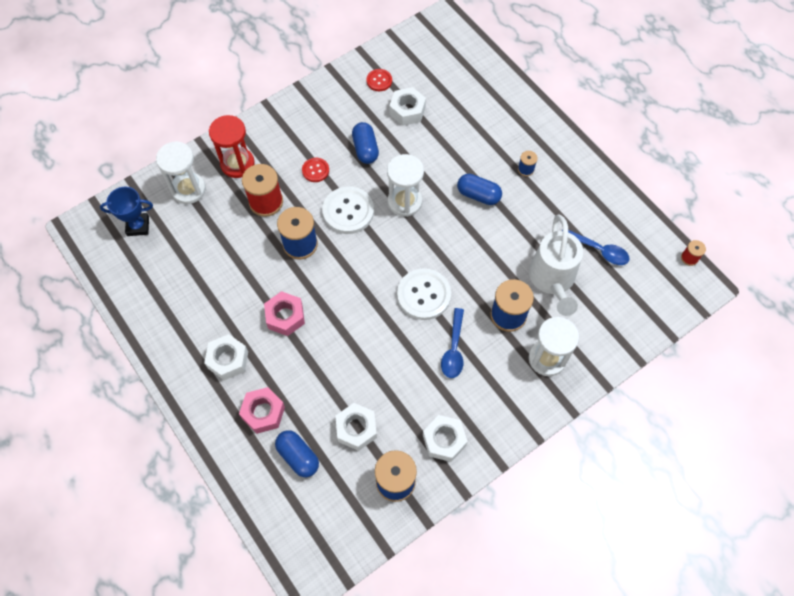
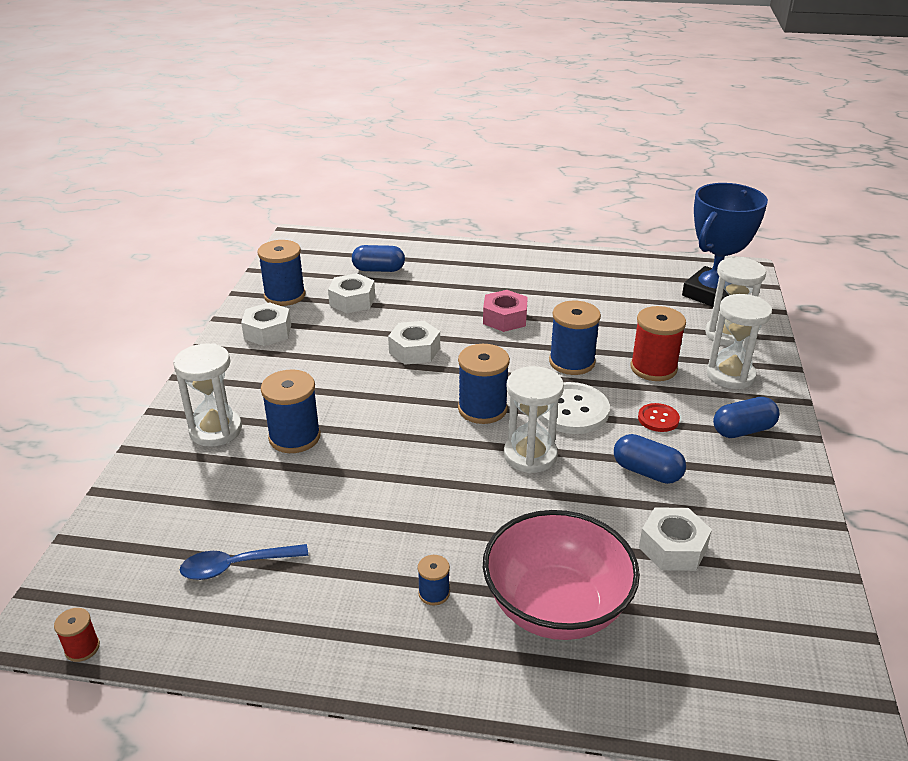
camera: 135 degrees right, 30 degrees down
blue trophy [100,187,153,236] -> blue trophy [682,183,768,307], size x1.78
white nut [204,334,248,381] -> white nut moved to [388,321,440,365]
red hourglass [209,115,255,178] -> white hourglass [707,294,772,389]
pink nut [239,387,285,434] -> none
red button [366,69,392,91] -> none
white button [397,268,451,320] -> none
blue spoon [441,308,464,378] -> none
blue capsule [457,174,502,205] -> blue capsule moved to [713,397,780,438]
white watering can [529,214,583,316] -> none
none -> blue spool [458,344,510,424]
none -> pink bowl [483,510,640,640]

